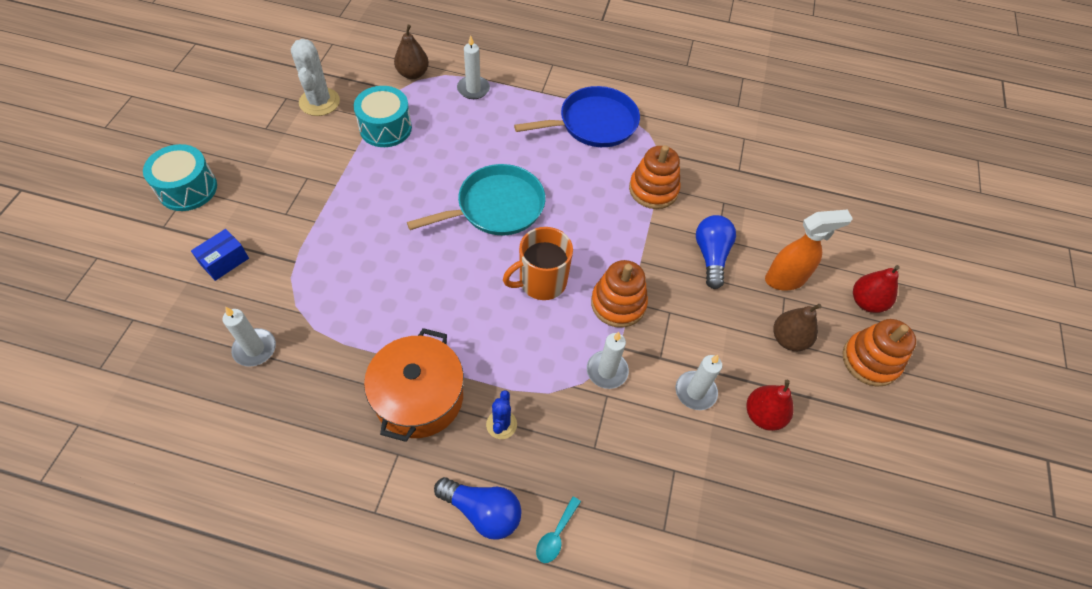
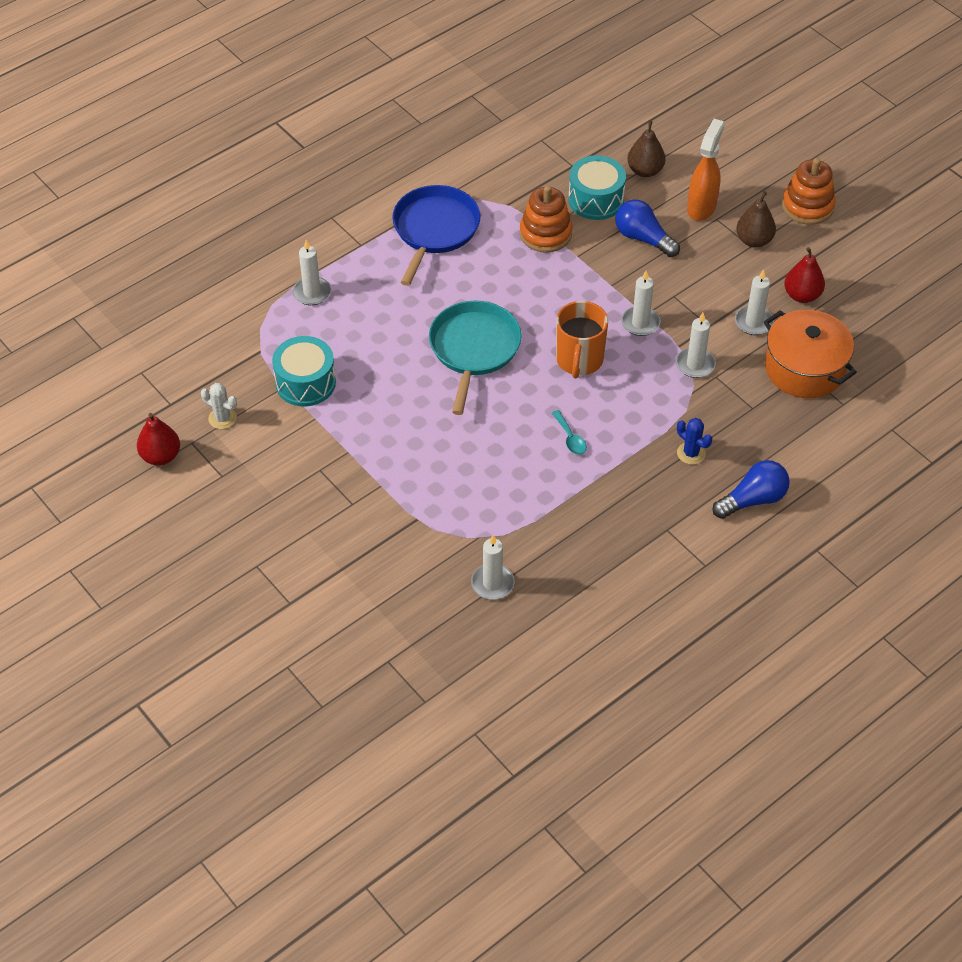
camera: 50 degrees left, 5 degrees down
turquoise drum [143,144,217,211] -> turquoise drum moved to [568,155,626,220]
blue box [191,229,249,281] -> none
white cactus [291,39,340,116] -> white cactus [201,383,237,429], size x0.59
orange pot [364,328,464,442] -> orange pot moved to [764,310,857,398]
brown pear [394,25,429,79] -> brown pear moved to [627,121,665,177]
turquoise spoon [536,496,581,563] -> turquoise spoon moved to [552,410,587,455]
orange stacking toy [591,260,648,328] -> white candle [621,270,660,336]
red pear [853,265,900,313] -> red pear moved to [137,413,180,466]

